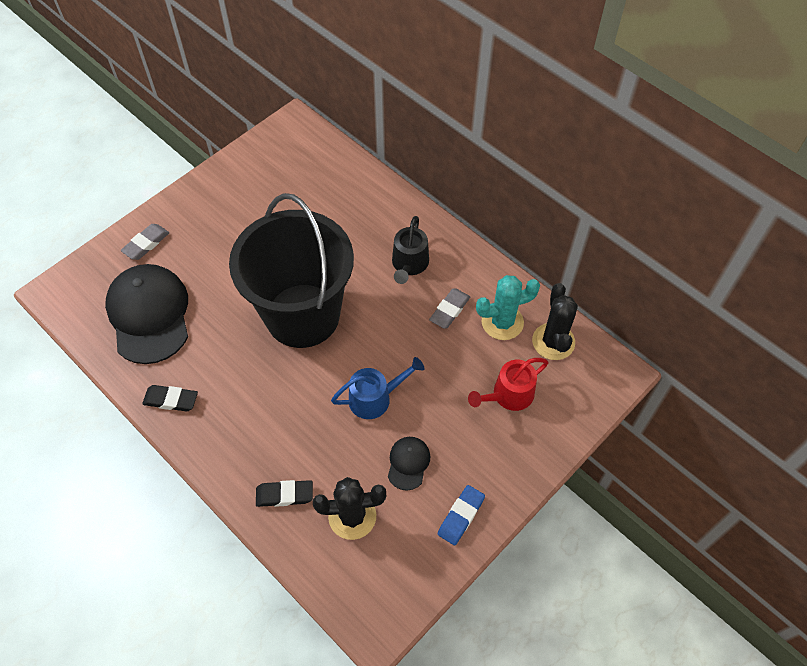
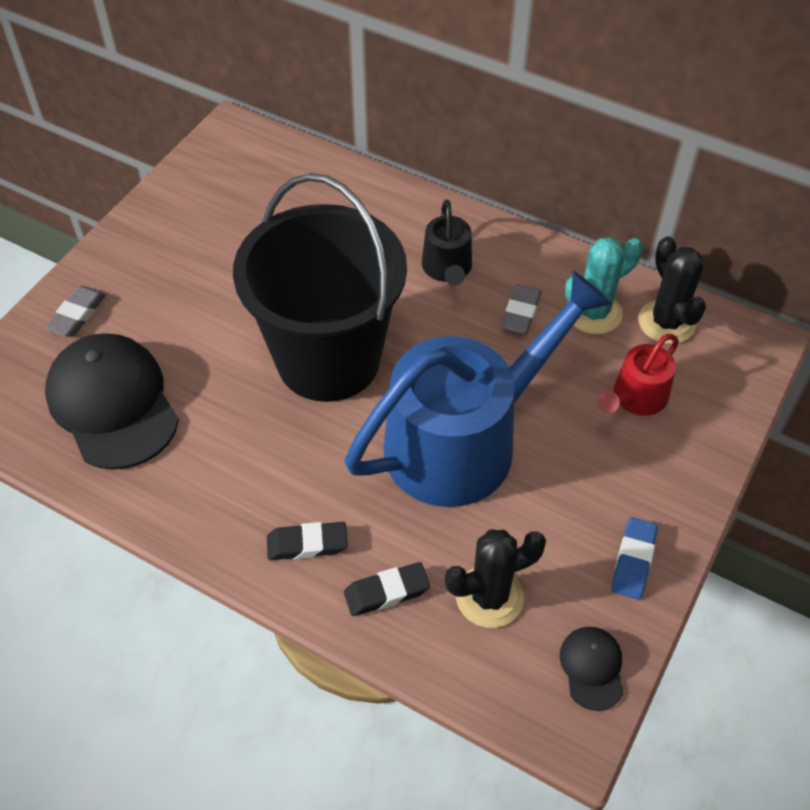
camera: 15 degrees left, 5 degrees down
black eraser [142,385,198,411] -> black eraser moved to [267,522,348,560]
blue watering can [331,357,424,419] -> blue watering can [345,271,612,507], size x2.25
black cap [388,437,430,491] -> black cap moved to [560,627,624,711]

